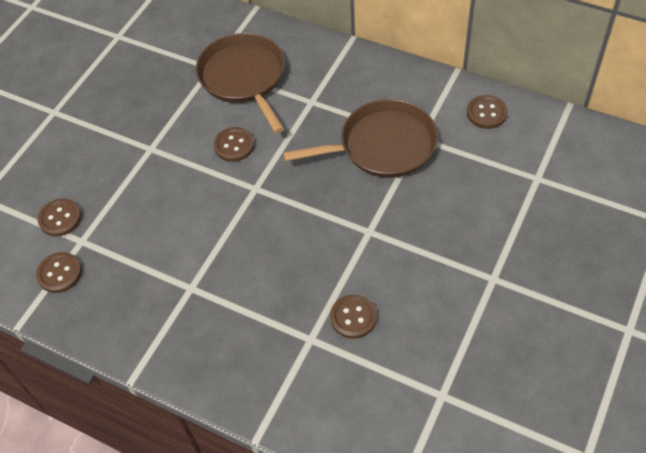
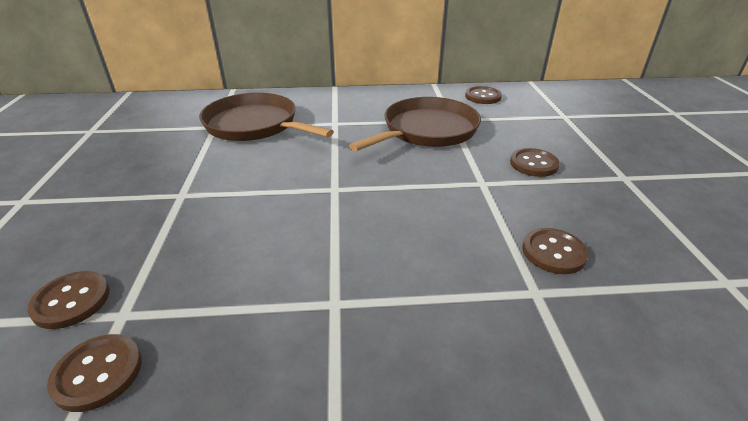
camera: 35 degrees left, 20 degrees down
brown button [213,127,254,162] -> brown button moved to [510,148,560,177]

